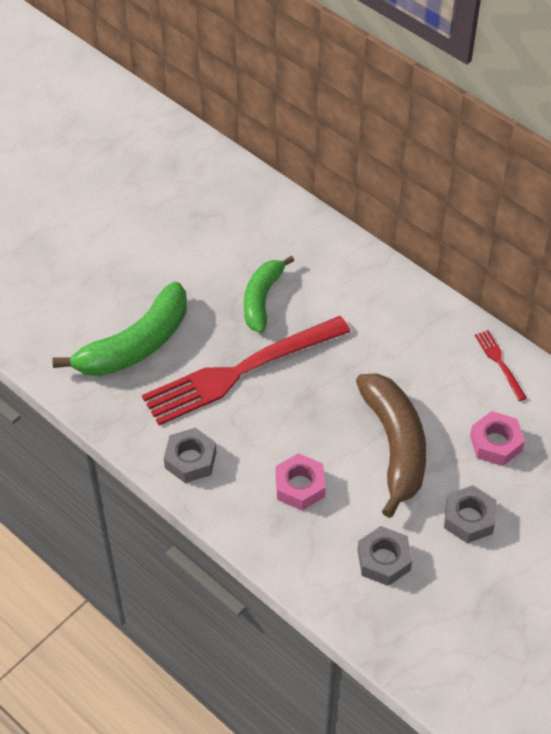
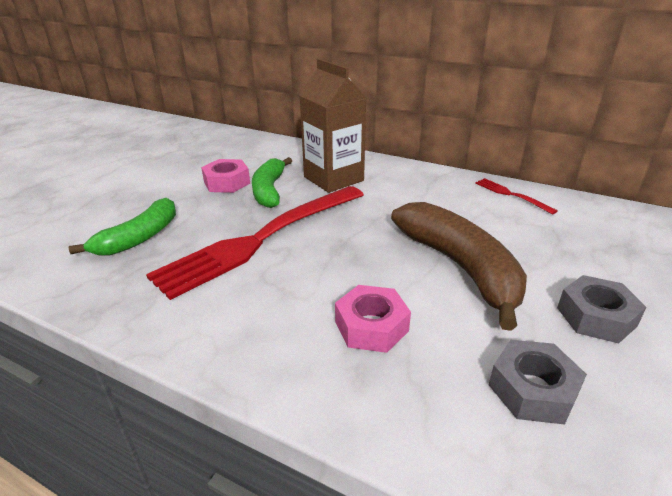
camera: 15 degrees left, 20 degrees down
green banana [52,282,187,376] -> green banana [69,198,176,255], size x0.65
grey nut [164,428,216,483] -> none
pink nut [470,411,525,466] -> pink nut moved to [201,159,250,193]
none -> brown carton [299,59,366,193]

